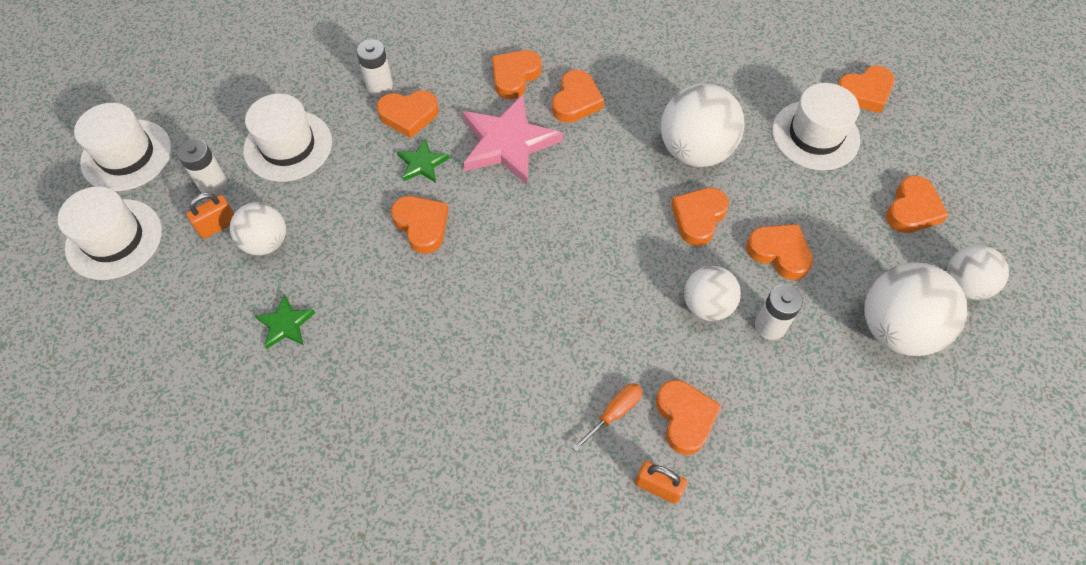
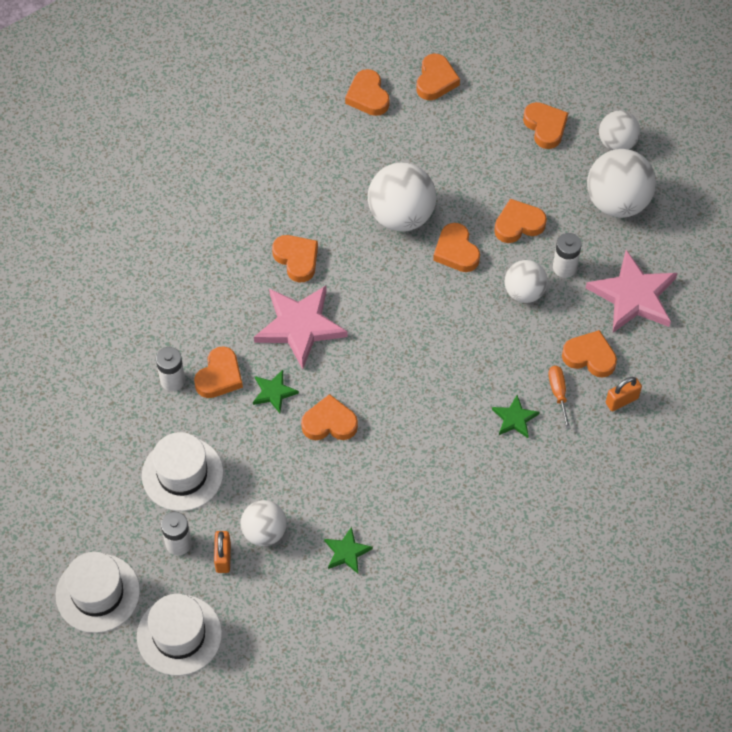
camera: 55 degrees left, 0 degrees up
orange heart [492,50,541,99] -> orange heart moved to [345,69,390,116]
white hat [772,83,860,170] -> none
none -> green star [492,395,540,438]
none -> pink star [586,250,677,333]

